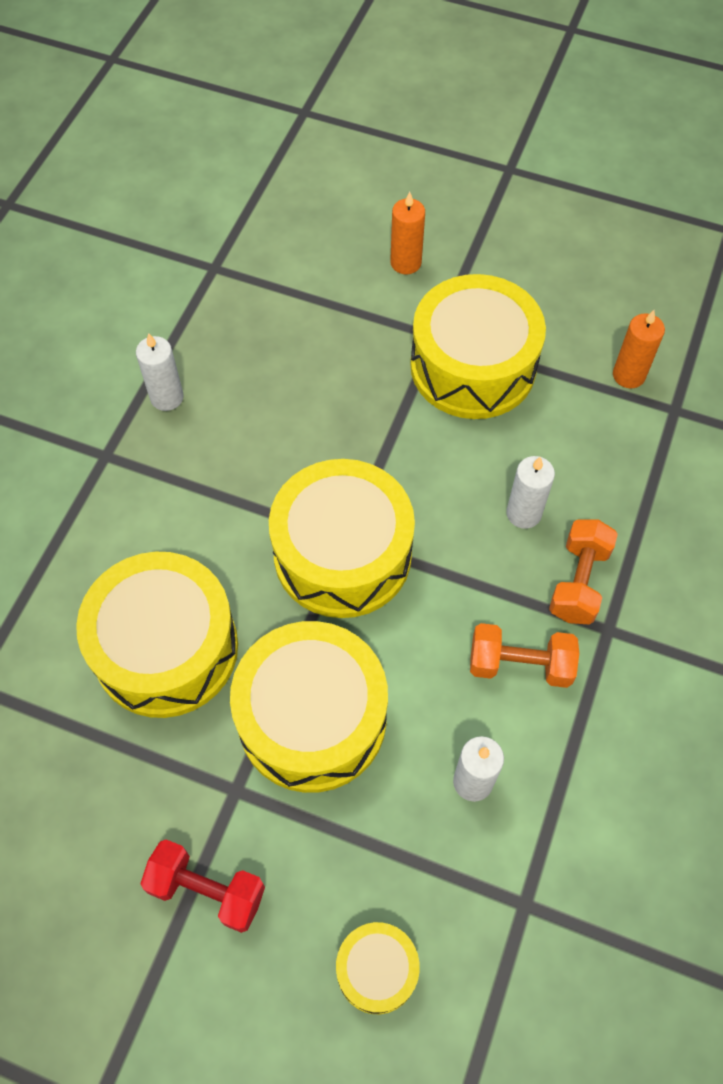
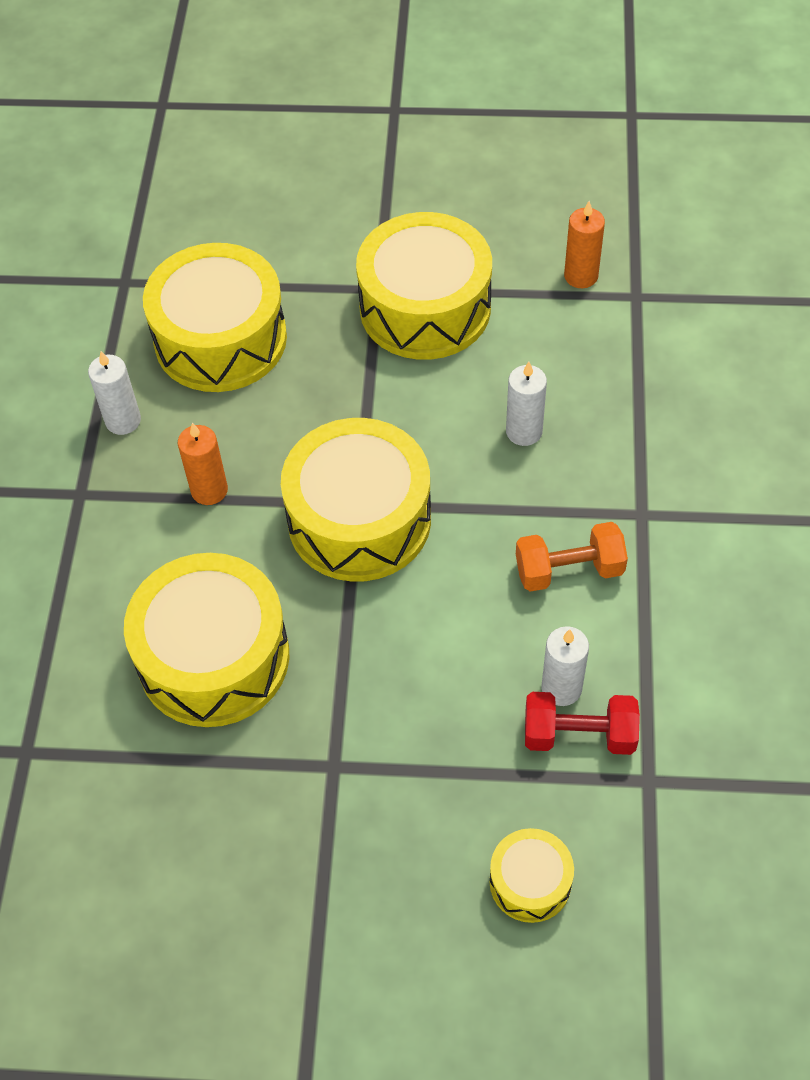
camera: 15 degrees left, 5 degrees down
red dumbbell [141,839,265,933] -> red dumbbell moved to [525,692,640,755]
yellow drum [230,621,388,793] -> yellow drum moved to [143,243,287,392]
orange candle [390,192,425,274] -> orange candle moved to [178,423,228,505]
orange dumbbell [549,519,618,625] -> none

